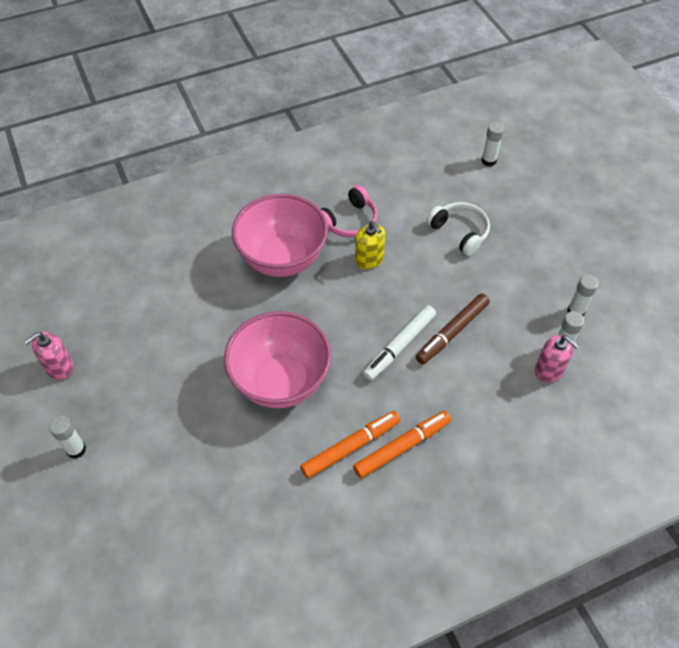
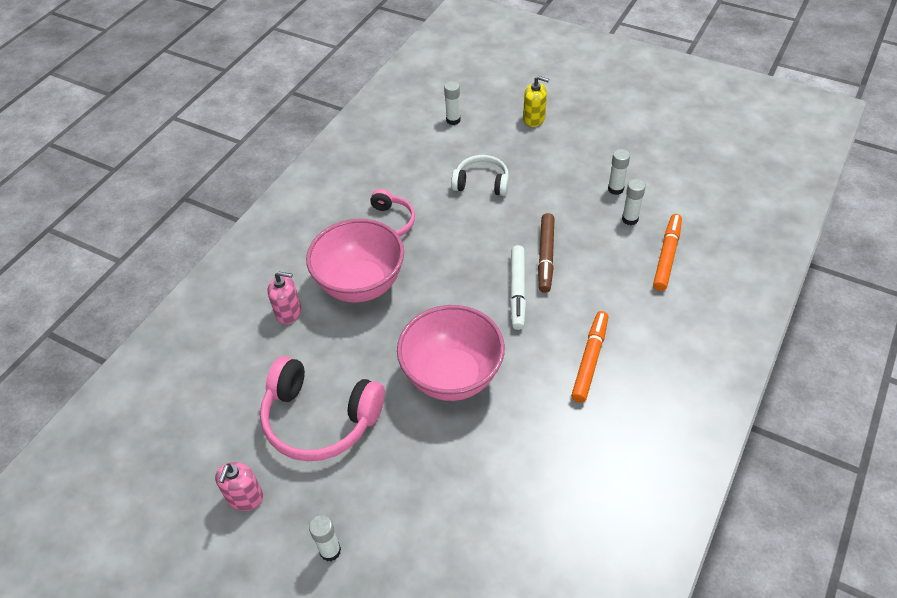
camera: 35 degrees left, 5 degrees down
orange marker [300,411,400,479] -> orange marker moved to [653,214,682,291]
yellow soap dispenser [355,221,386,269] -> yellow soap dispenser moved to [523,76,549,127]
pink soap dispenser [535,335,579,383] -> pink soap dispenser moved to [268,271,301,324]
none -> pink headphones [260,356,385,461]

